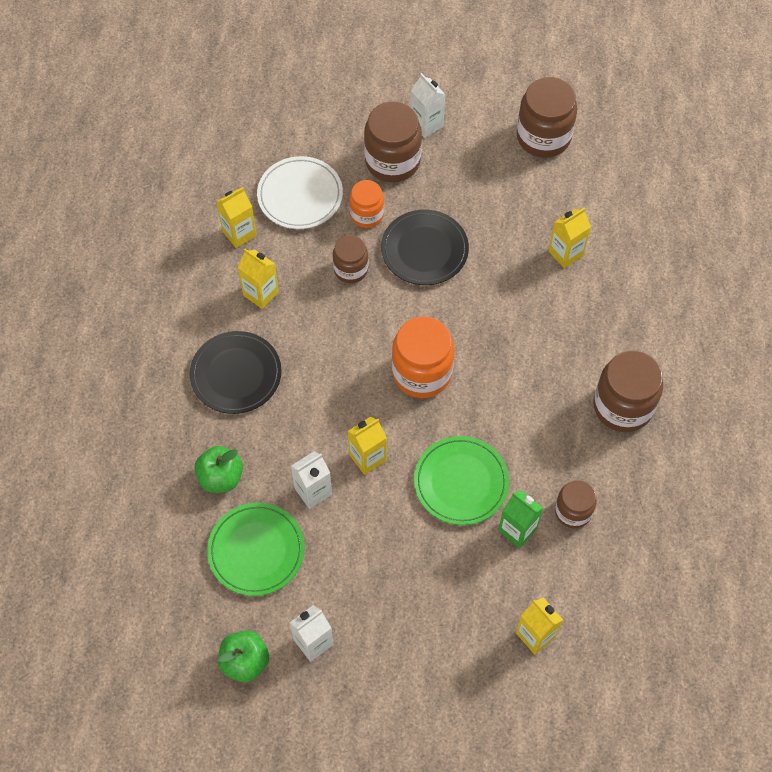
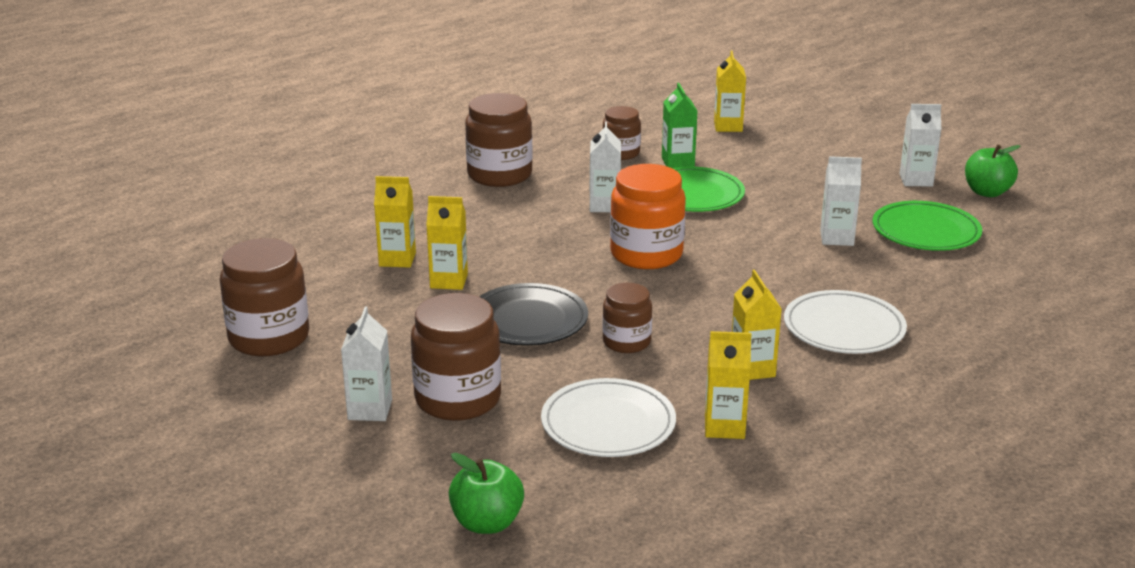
camera: 140 degrees left, 35 degrees down
black plate [190,331,282,414] -> white plate [784,290,907,354]
green apple [194,446,243,493] -> green apple moved to [449,453,524,534]
yellow carton [348,417,387,475] -> yellow carton moved to [426,196,468,290]
orange jar [349,180,384,228] -> none
none -> white carton [590,122,621,212]

